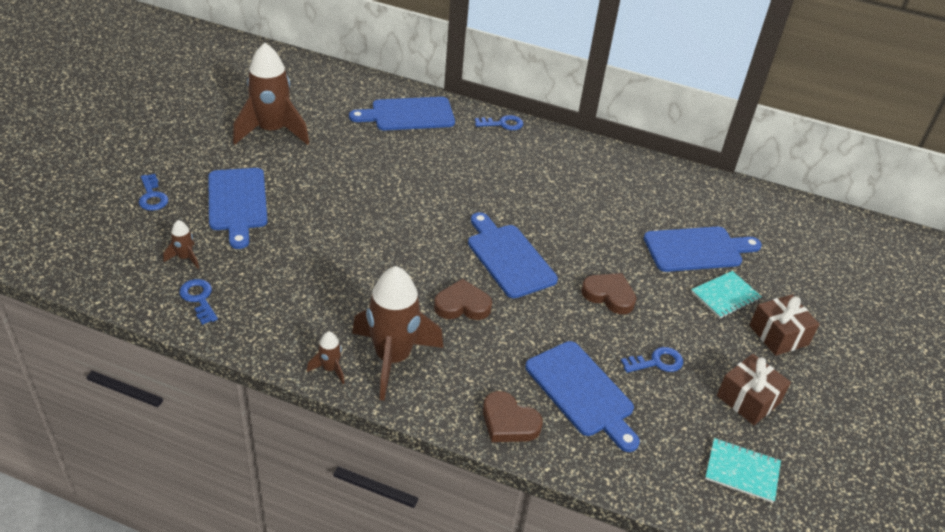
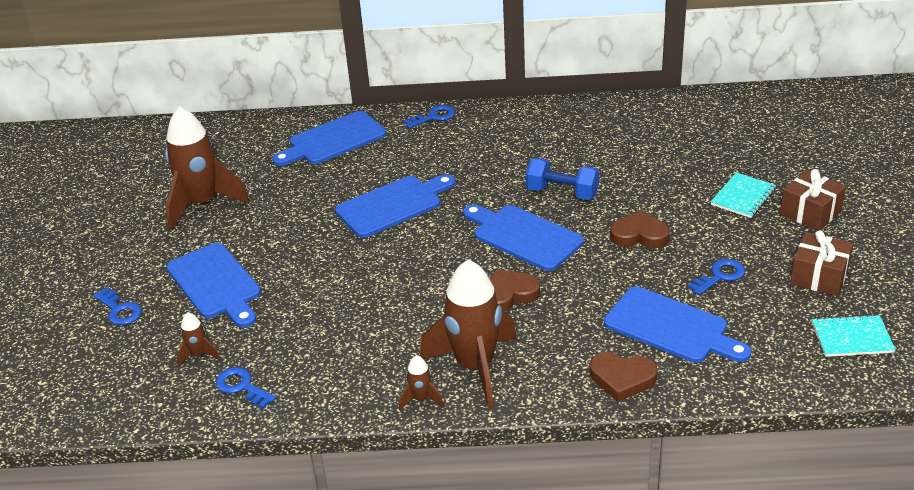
camera: 15 degrees left, 5 degrees down
blue cutting board [644,227,762,272] -> blue cutting board moved to [335,174,455,238]
none -> blue dumbbell [526,158,599,200]

